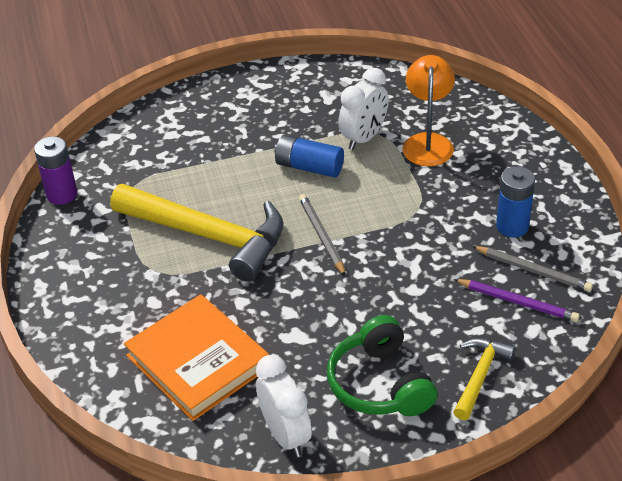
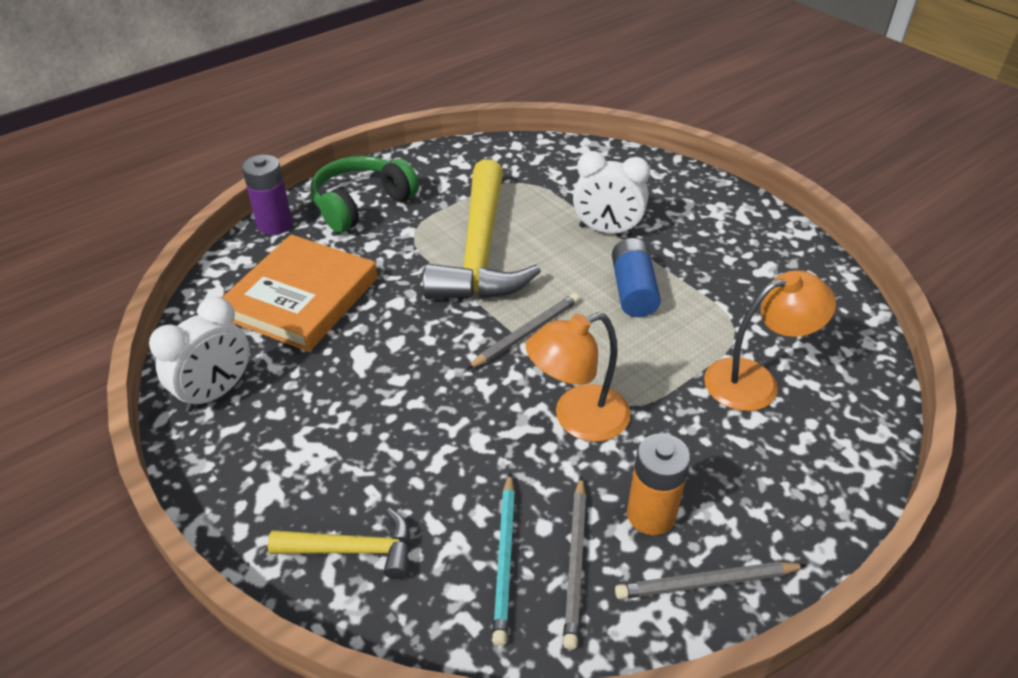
camera: 65 degrees right, 0 degrees up
purple battery [34,136,77,205] -> purple battery moved to [242,155,293,235]
green headphones [327,315,438,416] -> green headphones moved to [310,156,419,233]
white clock [338,68,389,150] -> white clock moved to [573,151,650,235]
purple pencil [454,279,580,322] -> turquoise pencil [492,473,515,646]
blue battery [496,166,535,237] -> orange battery [627,433,691,535]
none -> orange lamp [526,312,631,442]
none -> grey pencil [615,561,807,599]

